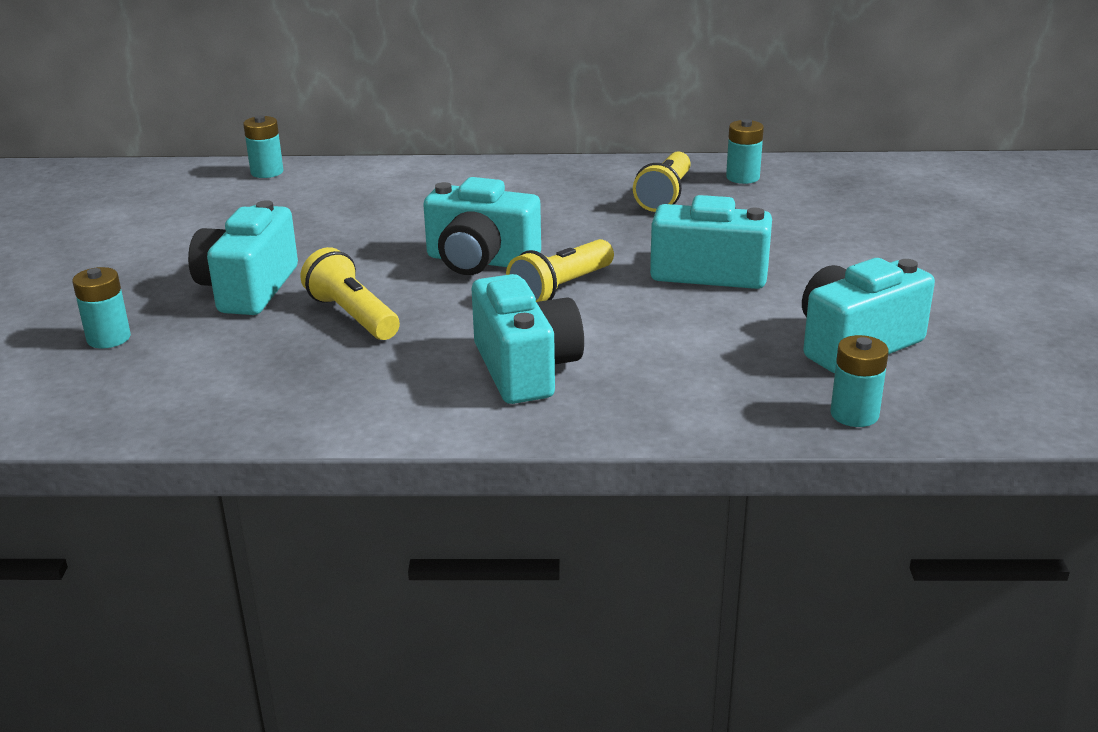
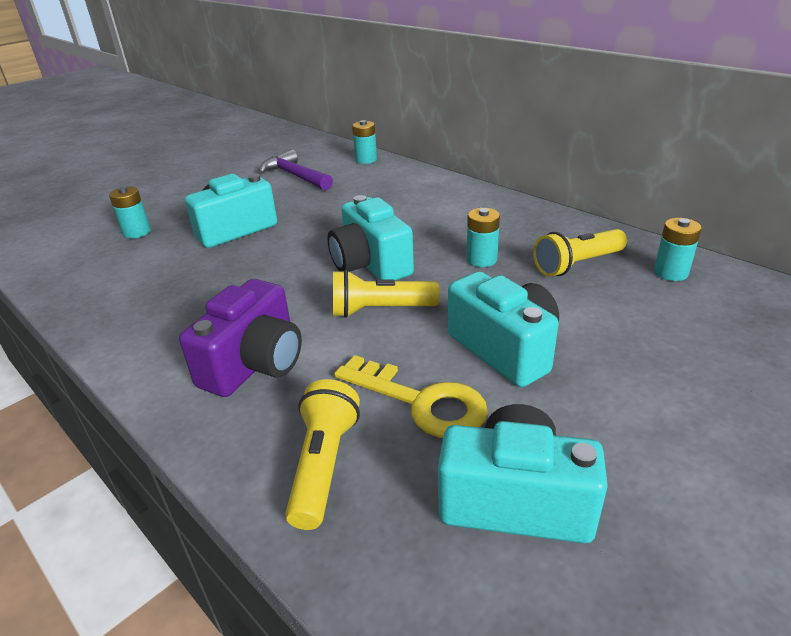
camera: 45 degrees right, 5 degrees up
yellow flashlight [300,247,400,340] -> yellow flashlight moved to [285,379,360,530]
turquoise camera [472,274,584,404] -> purple camera [179,279,302,397]
turquoise battery [830,335,889,427] -> turquoise battery moved to [467,208,500,267]
none -> purple hammer [259,149,333,191]
none -> yellow key [334,355,488,438]

